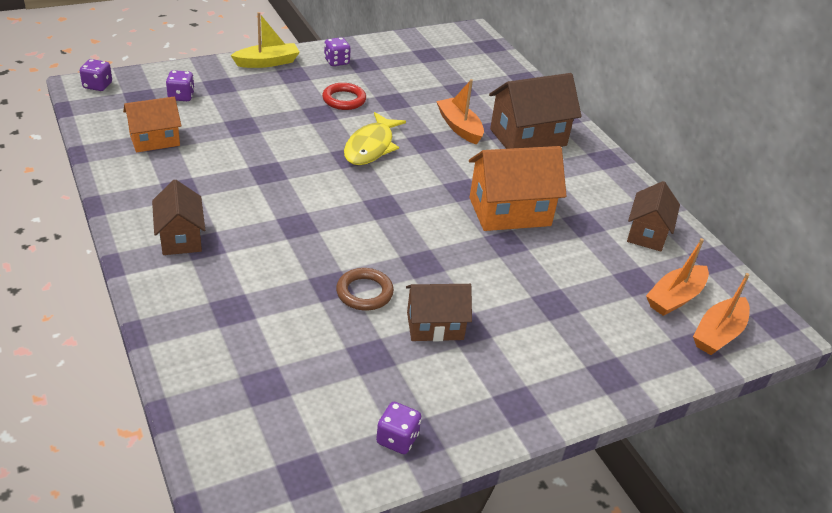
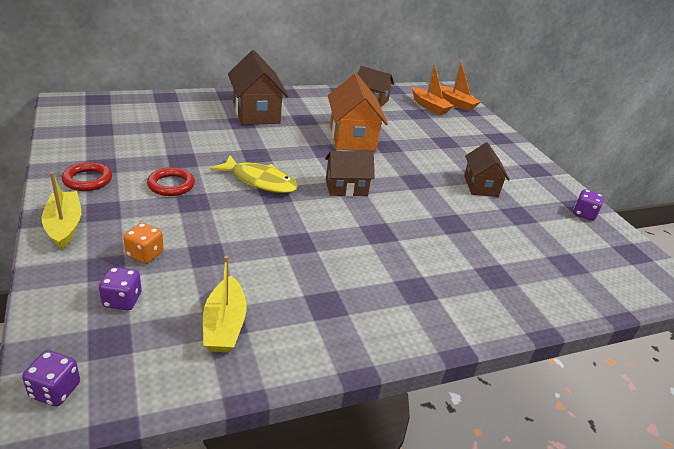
camera: 85 degrees left, 5 degrees down
orange house [123,97,182,152] -> yellow boat [203,256,247,352]
brown house [152,180,205,255] -> brown house moved to [325,151,375,196]
purple dice [324,37,351,66] -> red ring [62,162,112,191]
brown ring [336,268,394,311] -> none
orange boat [436,79,484,145] -> none
none -> orange dice [123,223,164,264]

